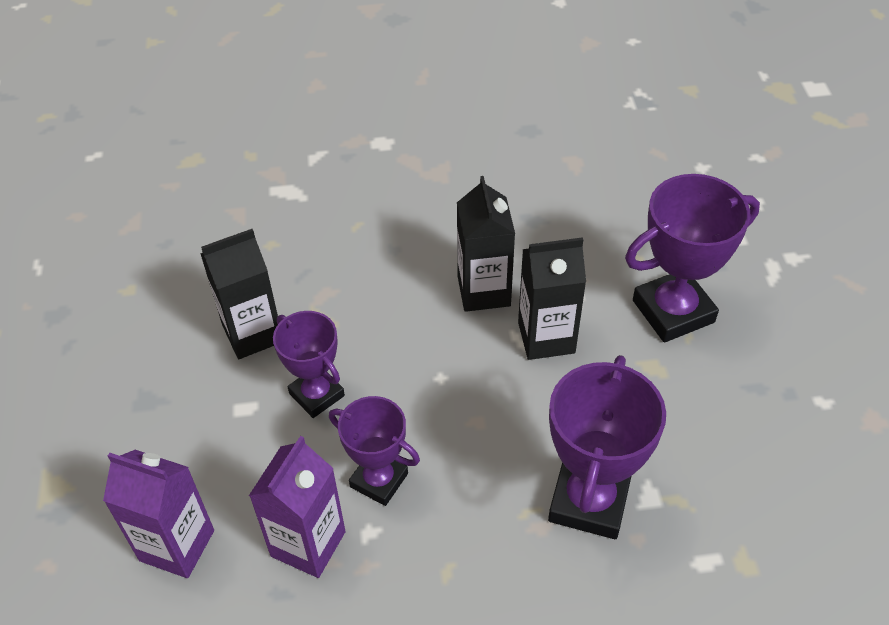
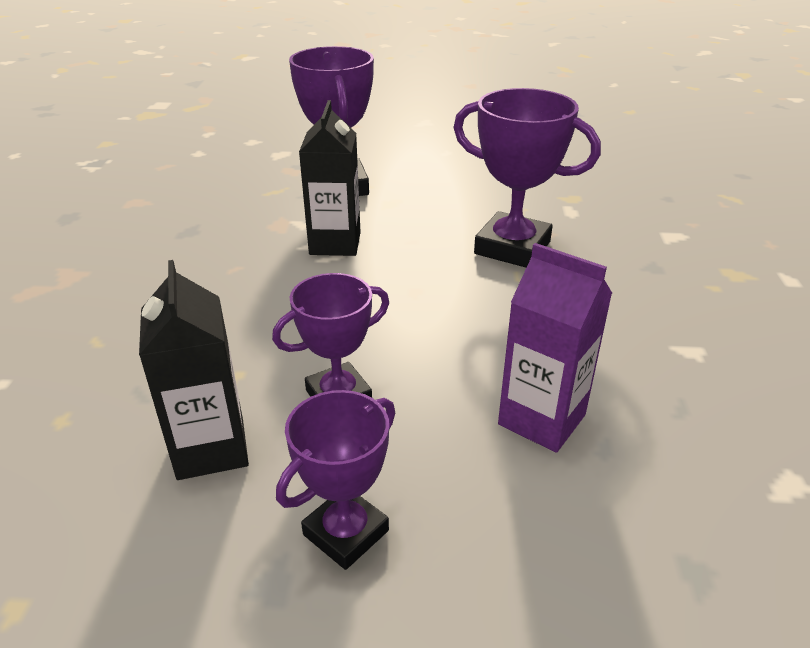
camera: 80 degrees left, 15 degrees down
purple carton [103,450,214,578] -> none
purple trophy [329,396,420,506] -> purple trophy moved to [276,390,395,570]
black carton [457,176,515,312] -> none

